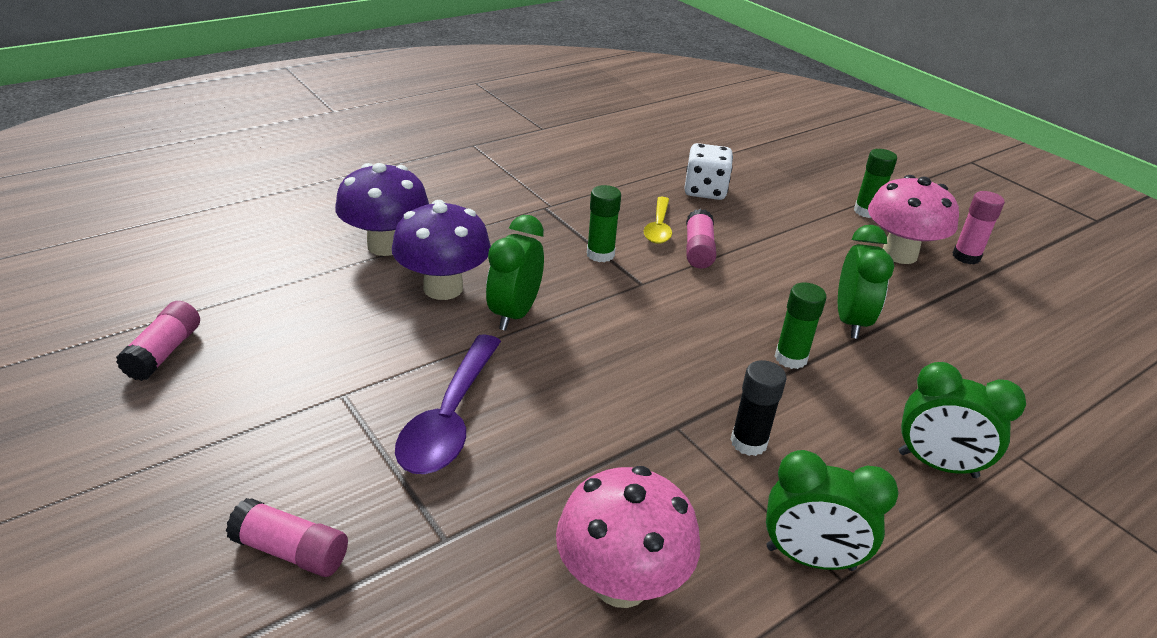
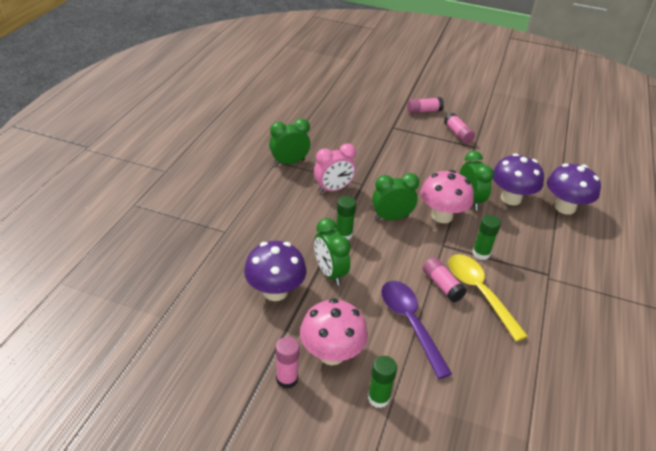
camera: 145 degrees right, 5 degrees up
pink glue stick [116,301,200,381] -> pink glue stick moved to [444,113,475,144]
purple spoon [395,335,501,474] -> purple spoon moved to [381,281,452,379]
pink mushroom [556,466,700,608] -> pink mushroom moved to [420,170,474,223]
yellow spoon [644,197,672,244] -> yellow spoon [449,254,528,342], size x1.63
white dice [684,143,733,200] -> none
black glue stick [730,360,786,456] -> pink clock [314,143,356,193]
green clock [899,362,1026,478] -> green clock moved to [372,173,419,220]
none -> purple mushroom [244,241,306,301]

